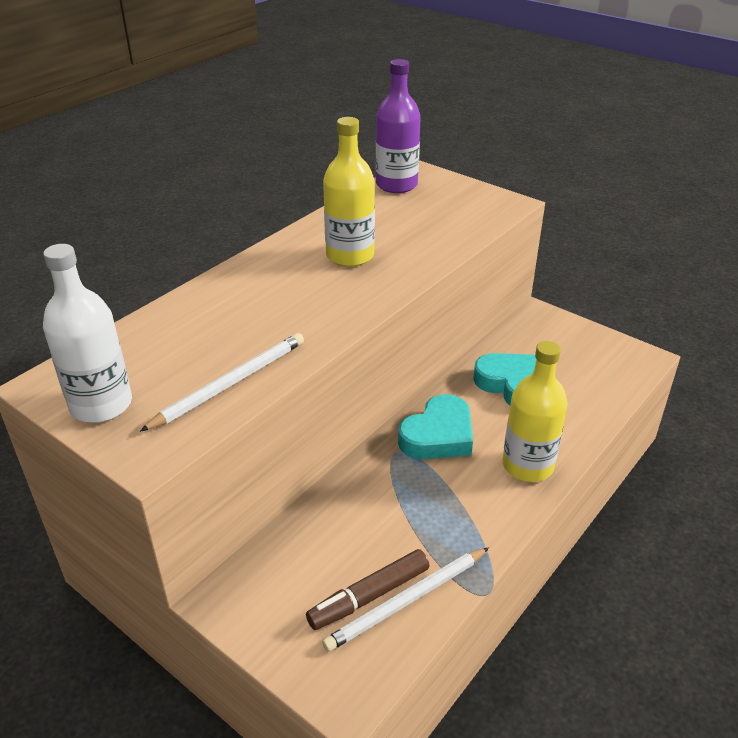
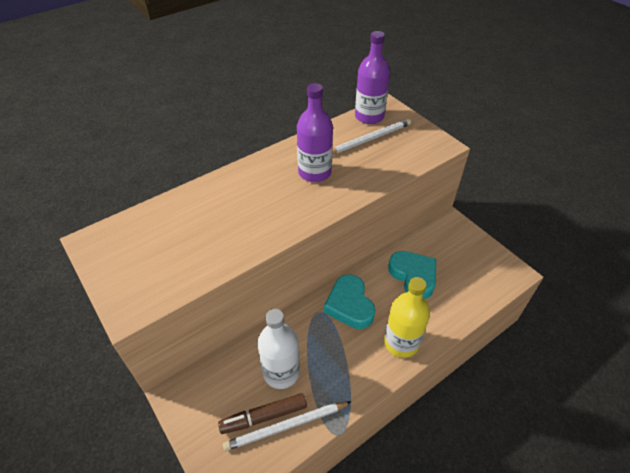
camera: 15 degrees right, 10 degrees up
white bottle [43,244,132,423] -> white bottle moved to [257,309,300,389]
white pencil [140,333,304,432] -> white pencil moved to [333,119,411,154]
yellow bottle [323,117,375,267] -> purple bottle [297,83,333,182]
turquoise heart [398,394,473,459] -> turquoise heart turned 105 degrees clockwise [324,274,375,329]

